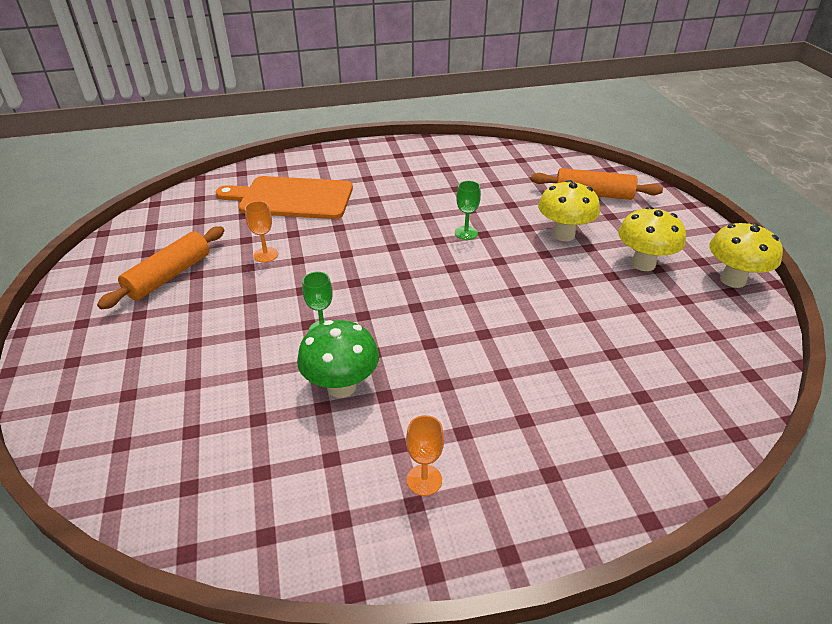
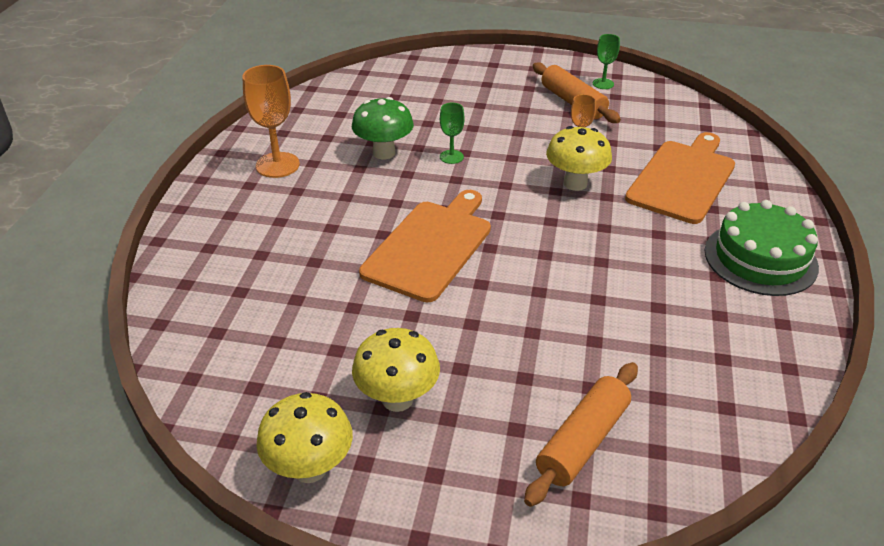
camera: 115 degrees right, 0 degrees up
orange goblet [406,415,444,496] -> orange goblet [242,65,300,178], size x1.78
green goblet [455,181,481,240] -> green goblet moved to [593,34,620,89]
yellow mushroom [538,180,600,241] -> yellow mushroom moved to [546,126,612,191]
none -> orange cutting board [359,190,491,302]
none -> green cake [704,200,819,296]

